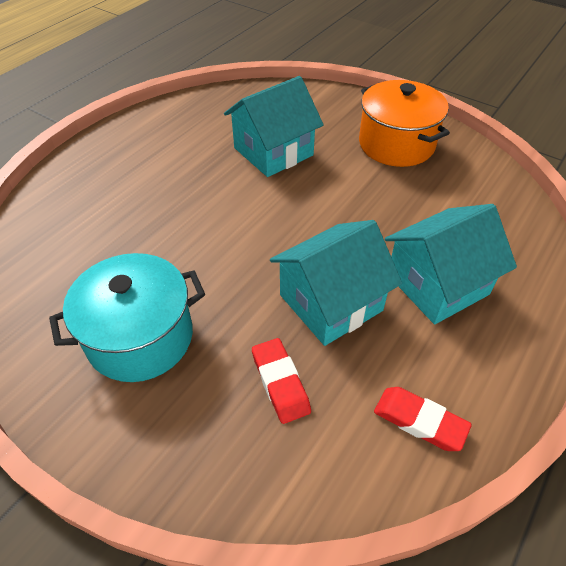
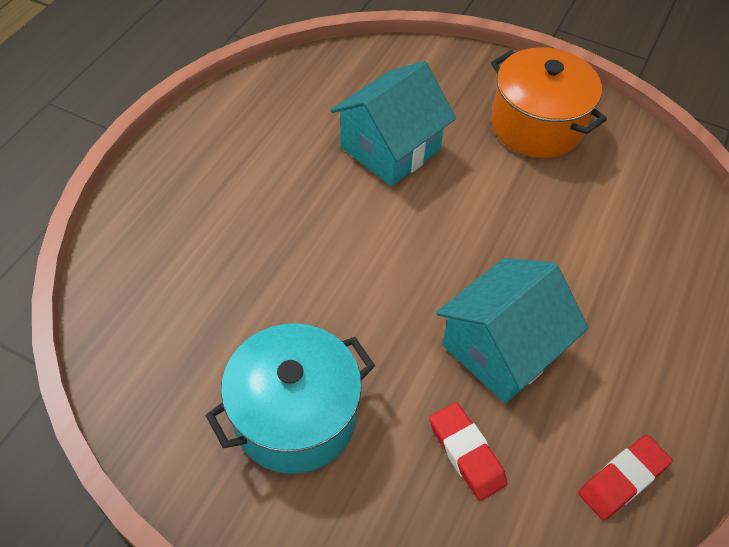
camera: 10 degrees left, 5 degrees up
red eraser [374,387,472,451] -> red eraser turned 60 degrees counterclockwise [579,435,672,520]
turquoise house [385,204,517,324] -> none

